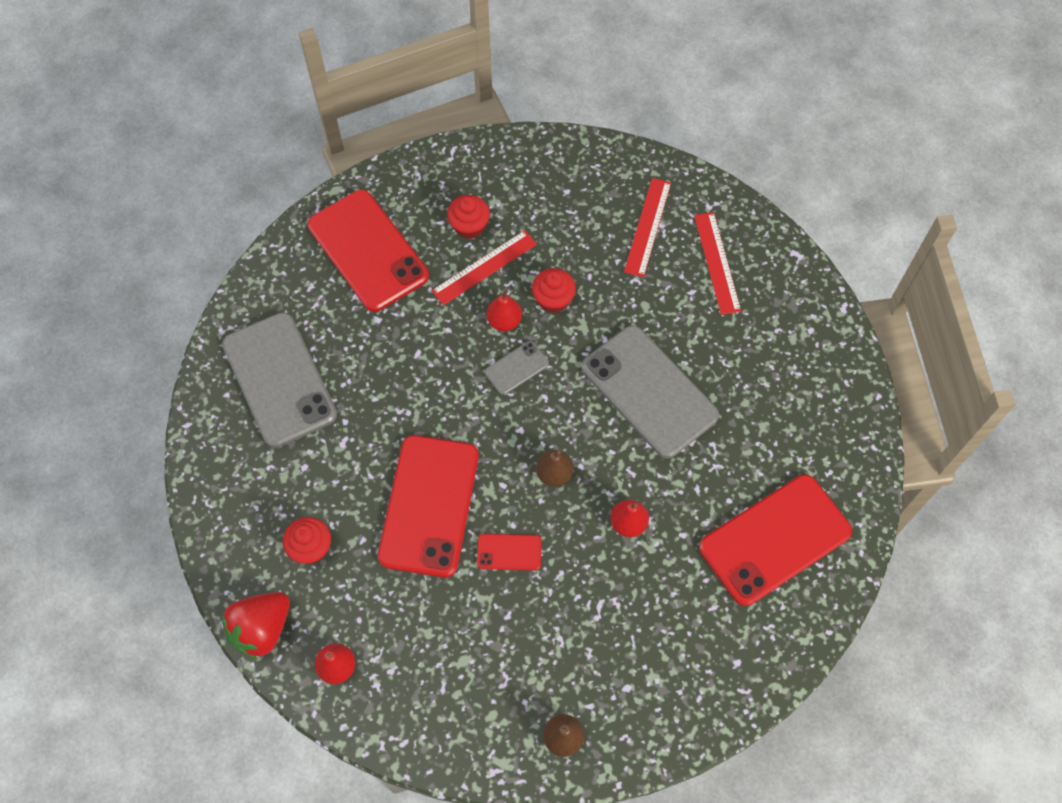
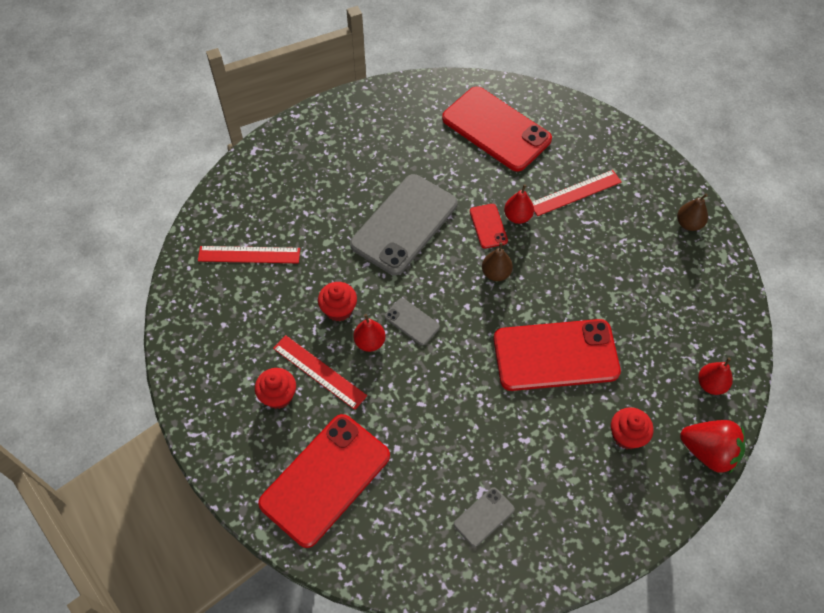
camera: 105 degrees left, 5 degrees down
grey phone [222,312,337,448] -> grey phone [454,487,515,547], size x0.45
red phone [477,534,541,570] -> red phone moved to [470,204,508,249]
red ruler [694,212,741,315] -> red ruler moved to [532,170,622,216]

